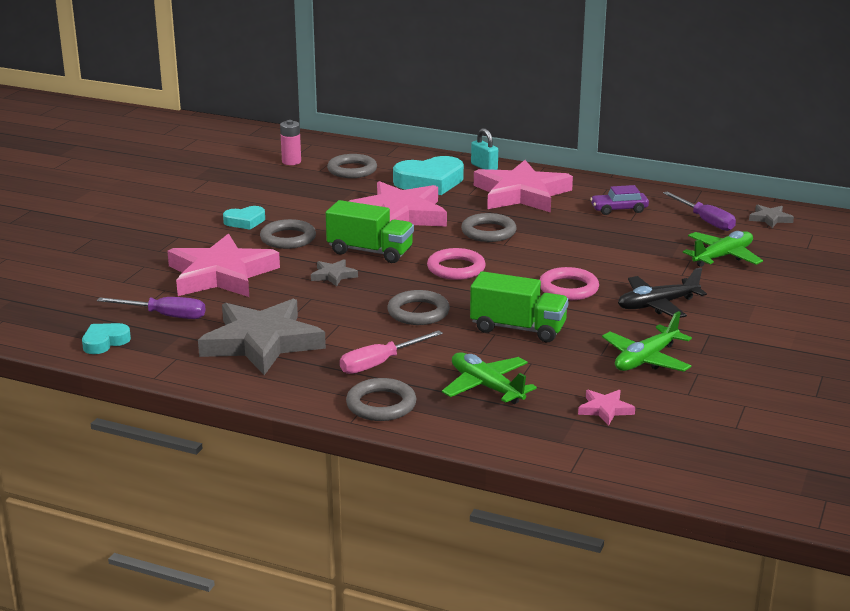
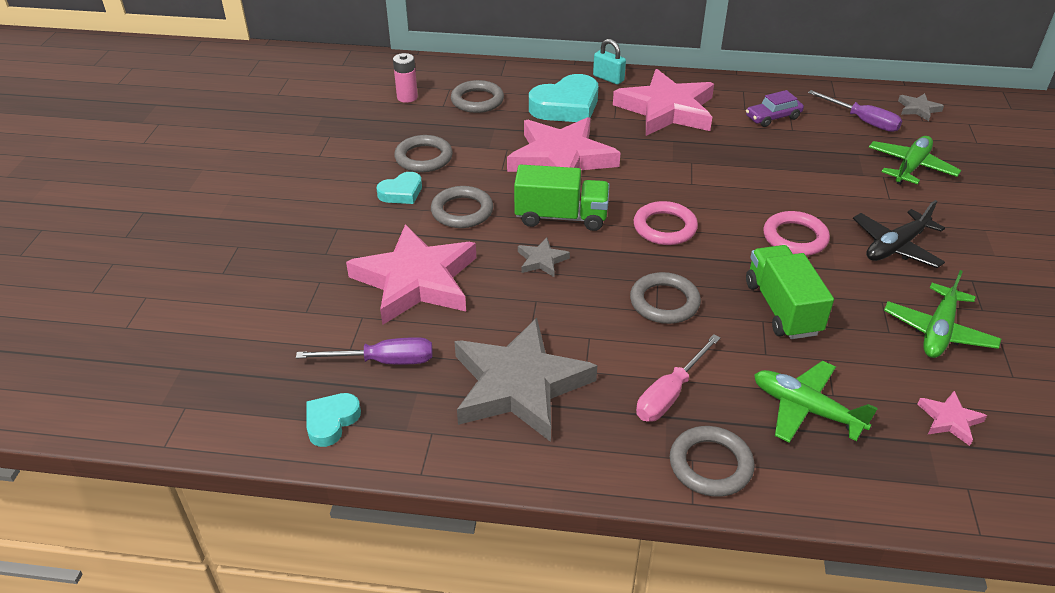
camera: 15 degrees left, 15 degrees up
grey ring [461,213,517,242] -> grey ring moved to [394,135,453,172]
green truck [470,271,569,342] -> green truck turned 105 degrees counterclockwise [746,245,834,339]

